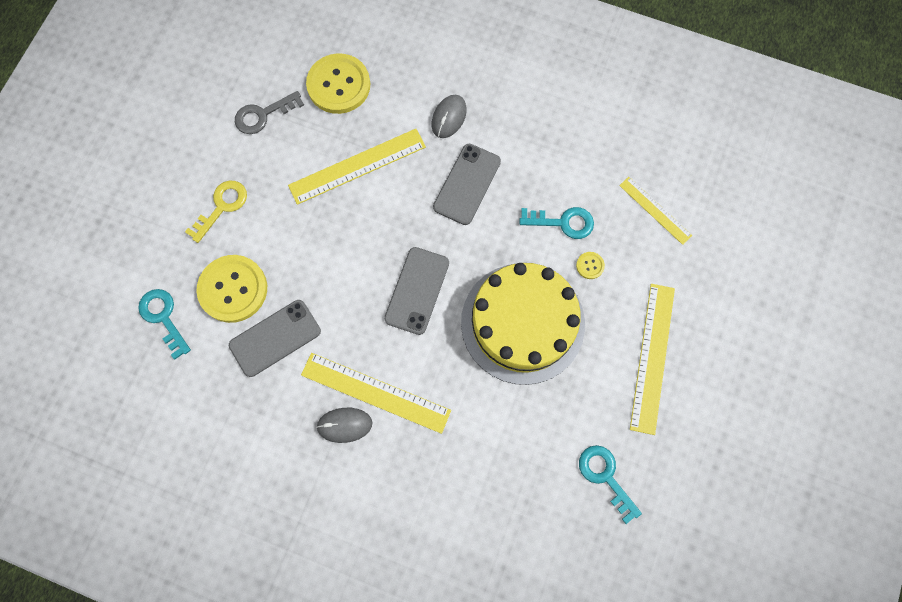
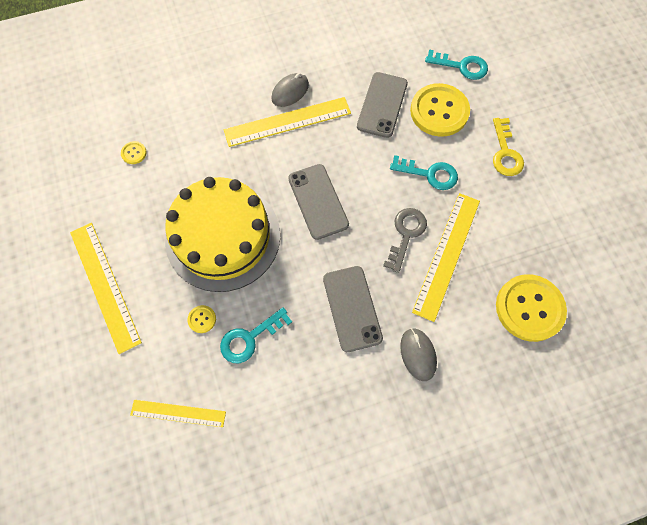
camera: 140 degrees right, 5 degrees down
grey key [235,91,304,134] -> grey key moved to [383,208,427,273]
turquoise key [579,445,642,524] -> turquoise key moved to [390,155,458,190]
none -> yellow button [121,141,147,164]

